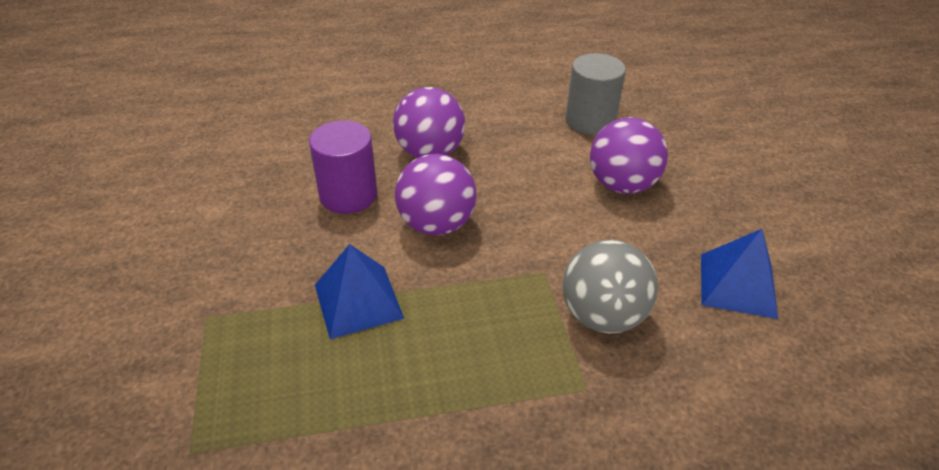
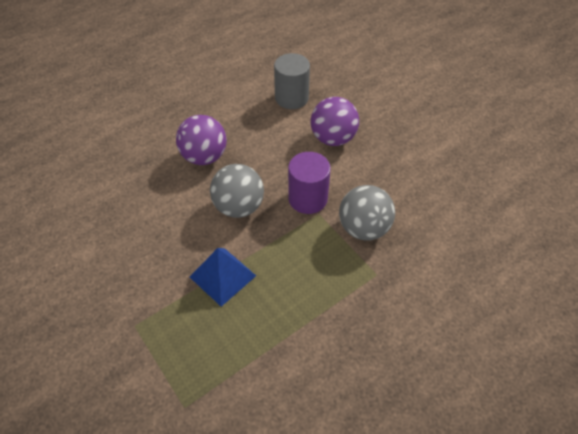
camera: 25 degrees left, 10 degrees up
purple cylinder [309,120,377,214] -> purple cylinder moved to [288,152,331,214]
purple ball [395,154,476,236] -> grey ball [210,164,264,218]
blue pyramid [701,229,778,319] -> none

